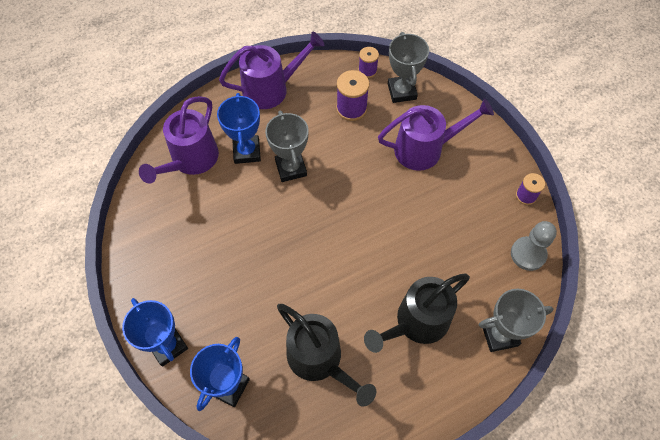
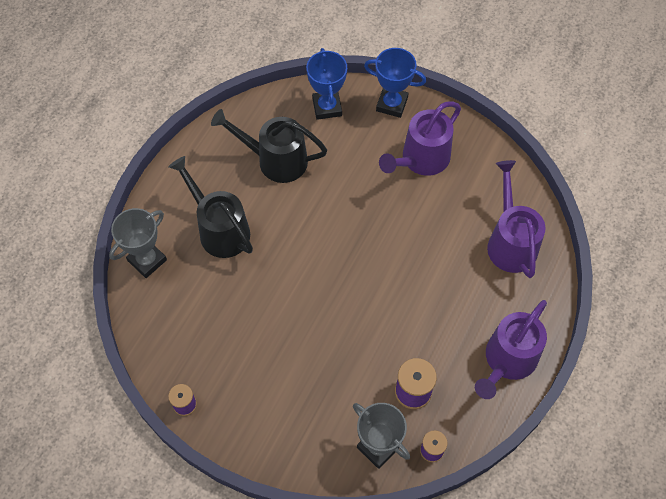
camera: 145 degrees right, 0 degrees up
blue trophy [217,93,261,164] -> none
grey trophy [265,111,309,182] -> none
black watering can [364,274,470,353] -> black watering can turned 60 degrees counterclockwise [168,156,253,258]
purple watering can [378,98,494,171] -> purple watering can moved to [379,102,461,176]
grey pawn [511,221,557,271] -> none

